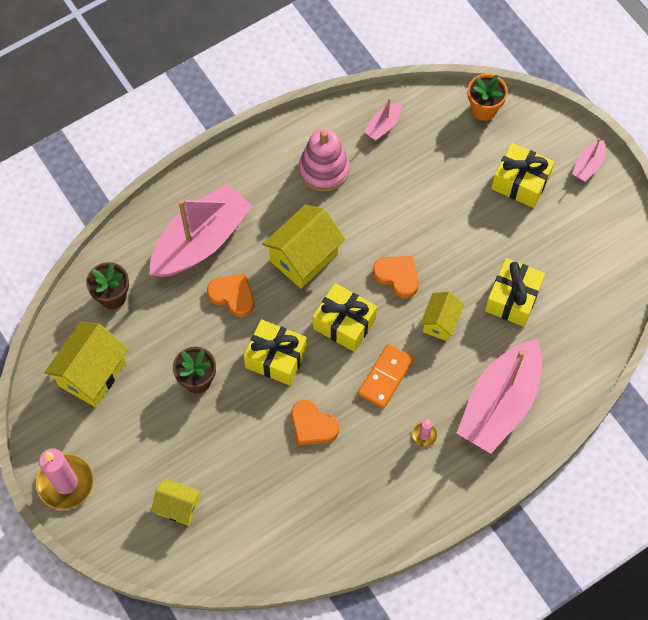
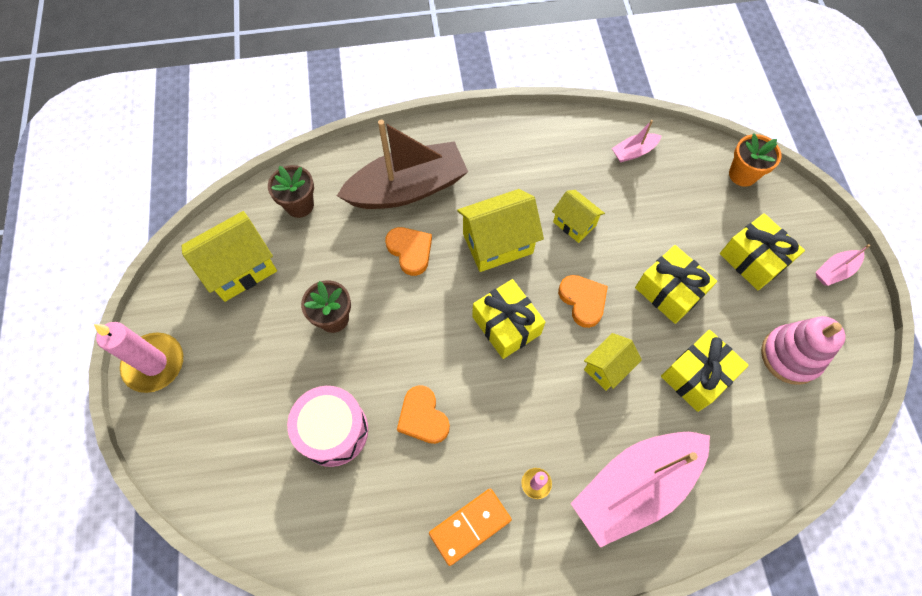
camera: 25 degrees right, 0 degrees up
pink boat [149,183,252,277] -> brown boat [337,120,468,209]
yellow house [151,479,201,526] -> yellow house moved to [552,190,605,243]
yellow gift [244,319,307,385] -> yellow gift moved to [635,245,717,324]
pink stacking toy [299,129,349,192] -> pink stacking toy moved to [761,316,845,385]
orange domino [358,344,414,408] -> orange domino moved to [429,489,512,566]
none -> pink drum [287,386,368,467]

